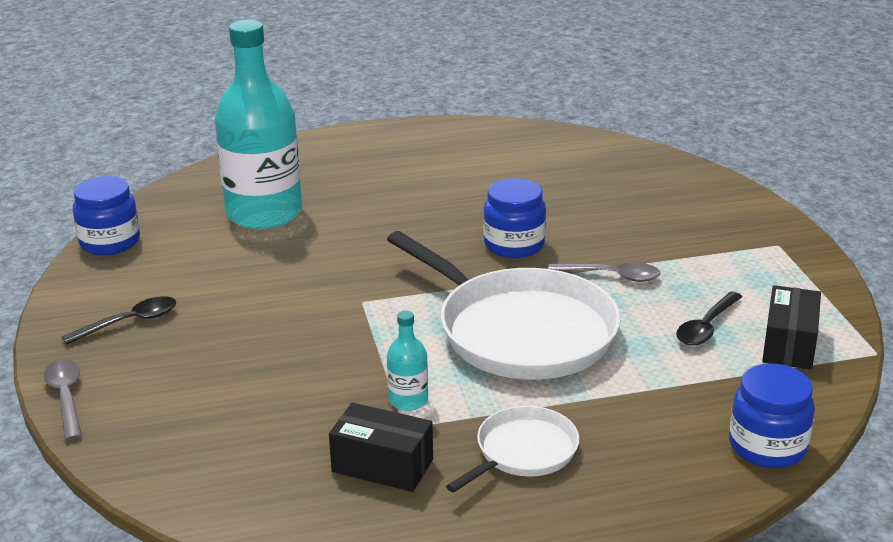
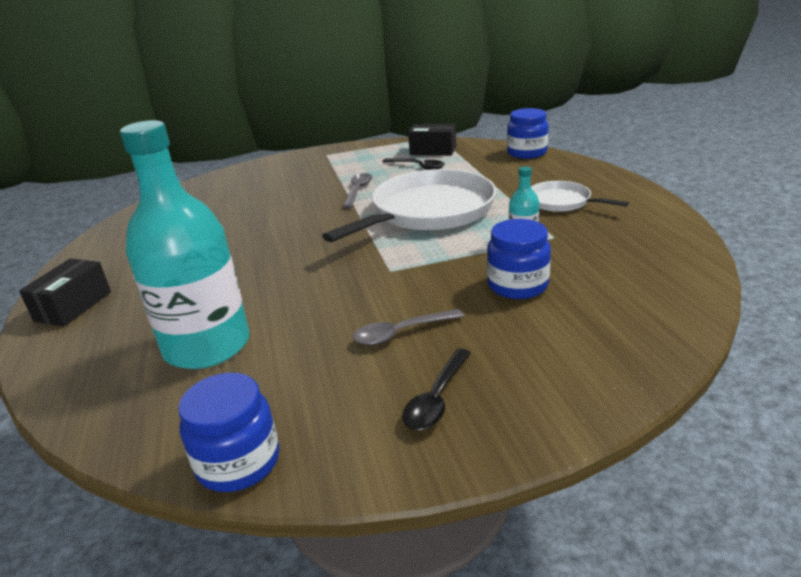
camera: 90 degrees left, 0 degrees up
grey spoon [44,360,82,441] -> grey spoon moved to [353,309,464,345]
black spoon [62,296,176,345] -> black spoon turned 120 degrees counterclockwise [402,349,471,430]
black box [329,402,433,492] -> black box moved to [19,258,111,327]
blue jar [483,178,546,258] -> blue jar moved to [487,219,551,299]

